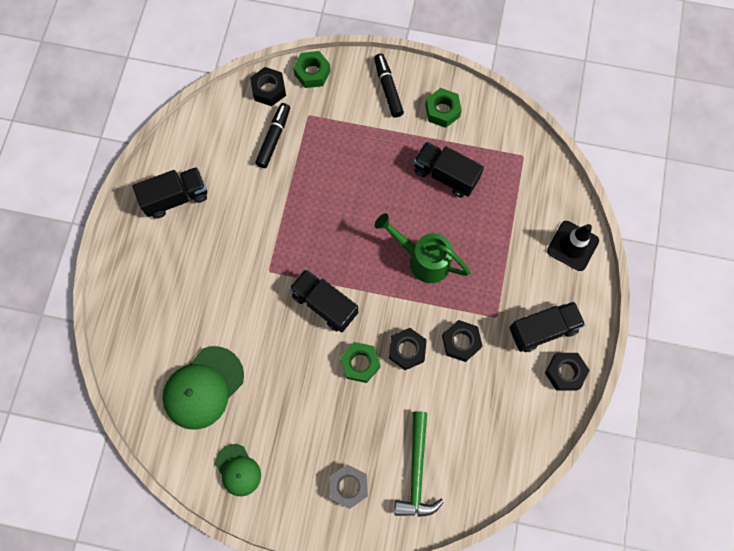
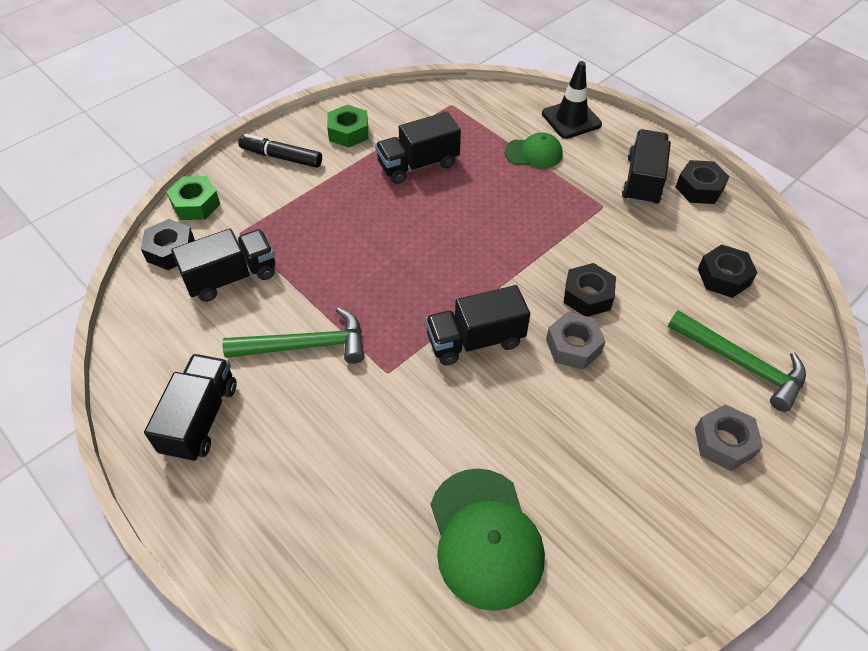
camera: 55 degrees left, 20 degrees down
green cap [215,444,261,496] -> green cap moved to [504,132,563,168]
black marker [255,103,290,168] -> black truck [171,229,275,302]
green nut [340,342,381,383] -> grey nut [546,312,606,370]
green watering can [375,213,471,283] -> none
black nut [442,320,482,362] -> black nut moved to [698,244,757,298]
none -> green hammer [222,307,364,364]

